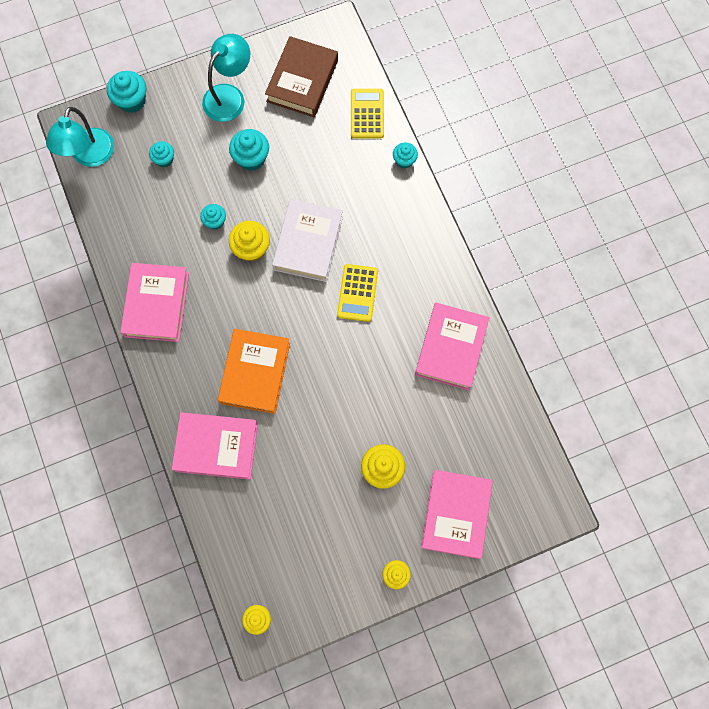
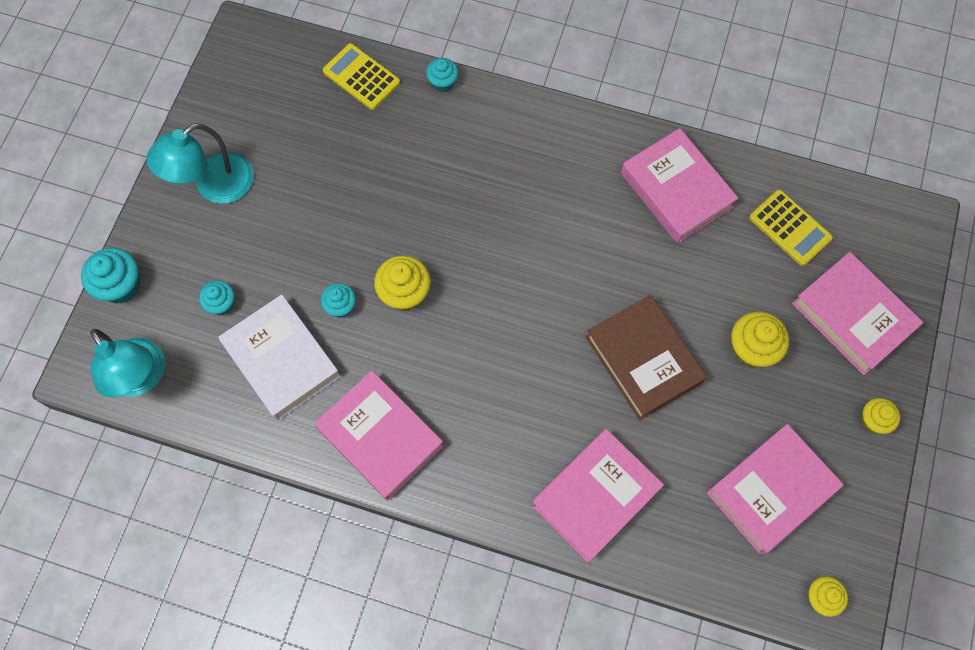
camera: 50 degrees left, 5 degrees down
turquoise lamp [202,34,250,122] -> turquoise lamp turned 120 degrees counterclockwise [146,123,254,204]
orange book [218,329,290,414] -> none
turquoise cupcake [229,129,269,171] -> none
brown book [265,36,338,117] -> brown book moved to [586,295,707,420]
white book [272,199,343,282] -> white book moved to [218,294,341,421]
yellow calculator [337,264,378,322] -> yellow calculator moved to [749,190,833,266]
none -> pink book [706,424,844,555]

